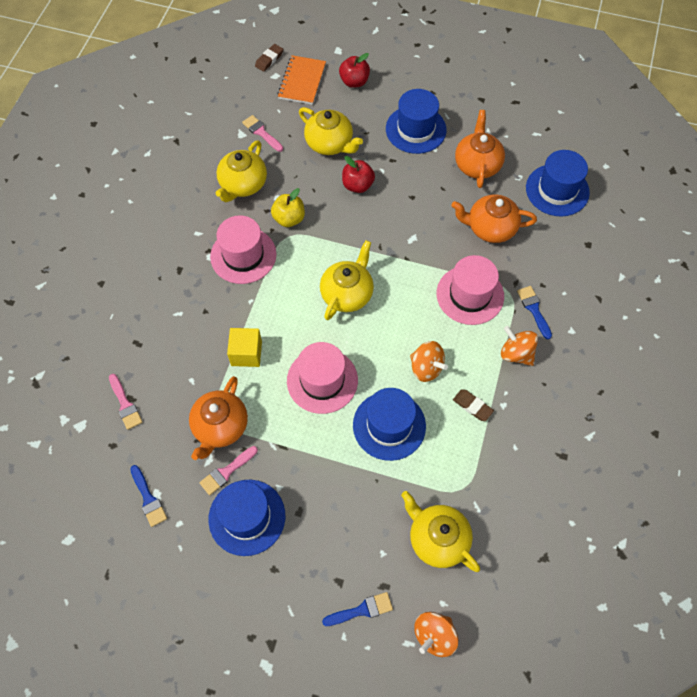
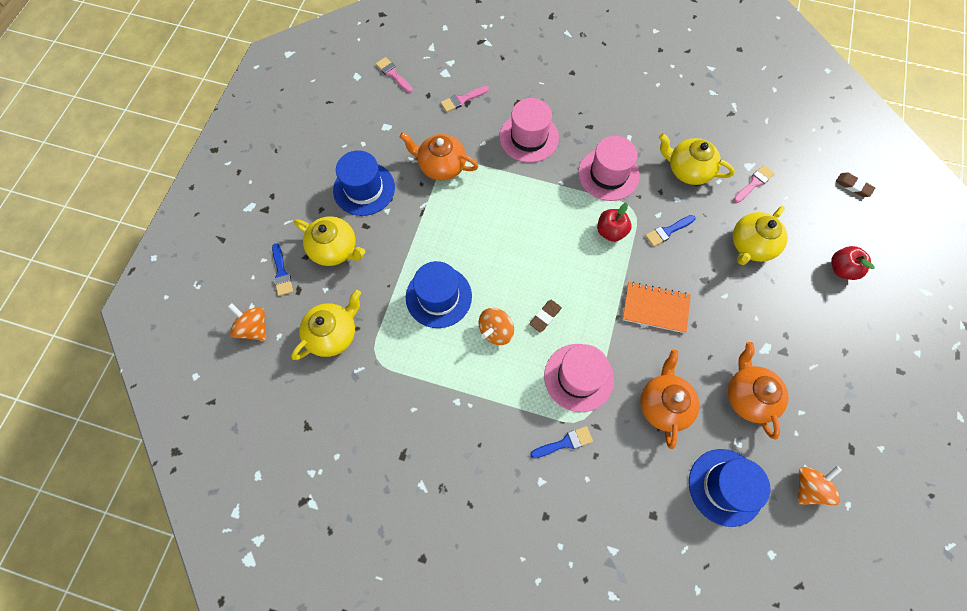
camera: 90 degrees right, 5 degrees up
blue brush [131,465,167,527] -> blue brush moved to [645,215,696,247]
pink brush [199,446,258,495] -> pink brush moved to [376,57,413,93]
yellow cube [227,328,262,367] -> none
yellow apple [271,188,305,227] -> none
orange notebook [277,55,326,105] -> orange notebook moved to [622,282,691,333]
pink hat [287,342,358,414] -> pink hat moved to [500,98,559,163]
yellow teapot [320,240,374,320] -> yellow teapot moved to [294,216,365,266]
red apple [342,156,375,193] -> red apple moved to [597,203,632,242]
blue hat [386,89,447,154] -> none
brown eraser [453,389,494,421] -> brown eraser moved to [529,300,562,332]
orange teapot [455,110,505,188] -> orange teapot turned 105 degrees counterclockwise [728,342,789,439]
orange spinning top [501,326,538,366] -> orange spinning top moved to [798,466,842,505]

